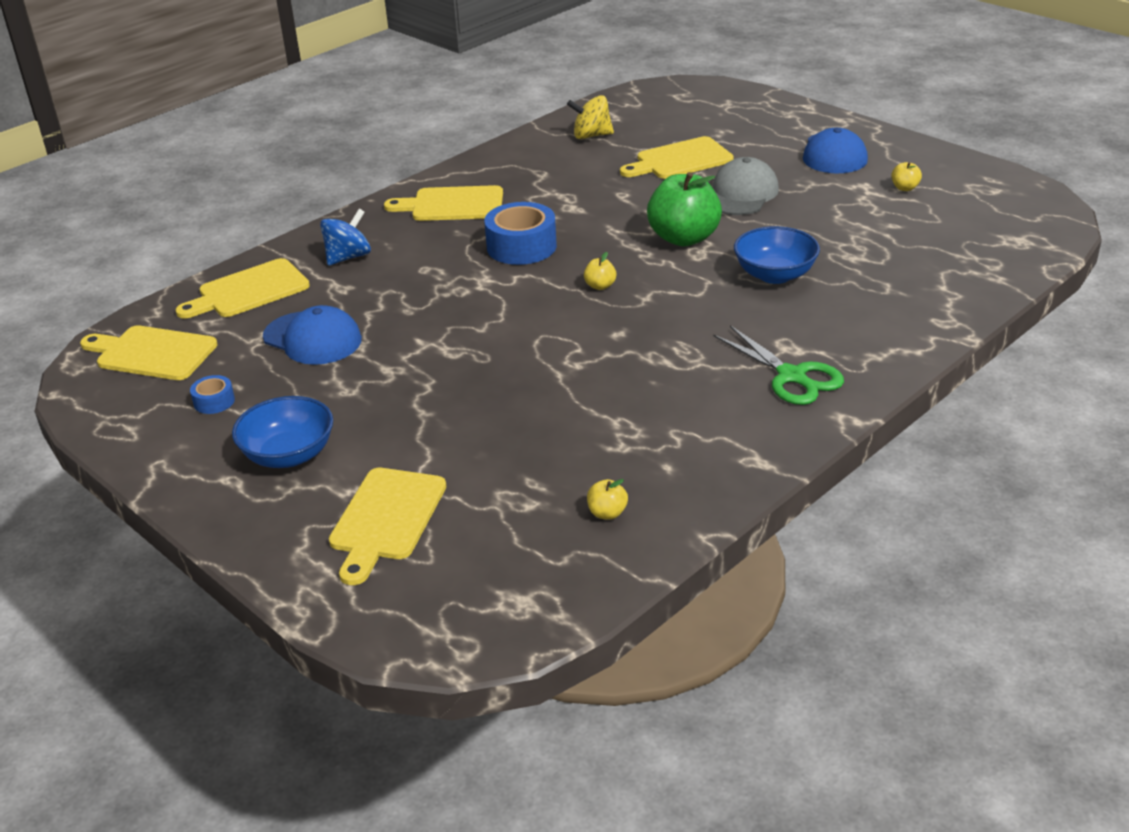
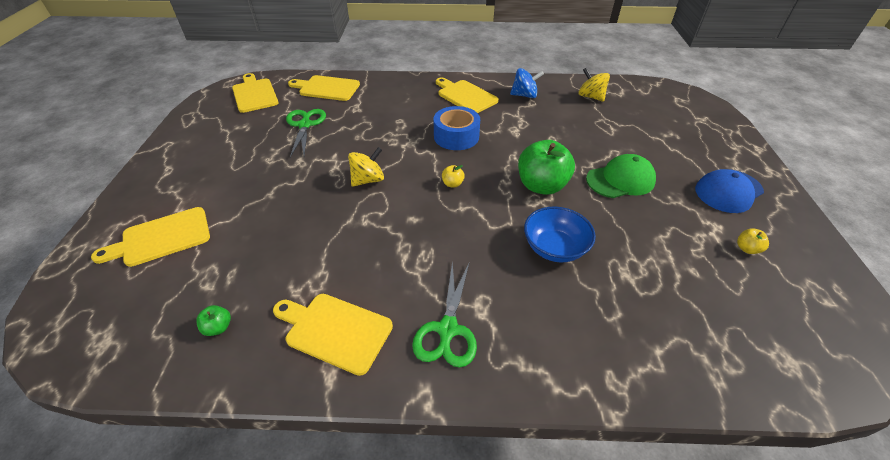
camera: 45 degrees right, 10 degrees up
blue tape [190,375,235,414] -> none
blue bowl [232,396,333,468] -> none
blue cap [263,305,362,365] -> green scissors [286,109,326,158]
blue spinning top [320,209,371,266] -> blue spinning top moved to [510,68,544,98]
yellow apple [587,479,628,520] -> green apple [196,305,231,336]
yellow cutting board [620,136,734,179] -> yellow cutting board moved to [273,294,393,376]
grey cap [712,157,779,215] -> green cap [586,154,656,198]
none -> yellow spinning top [348,147,384,187]

